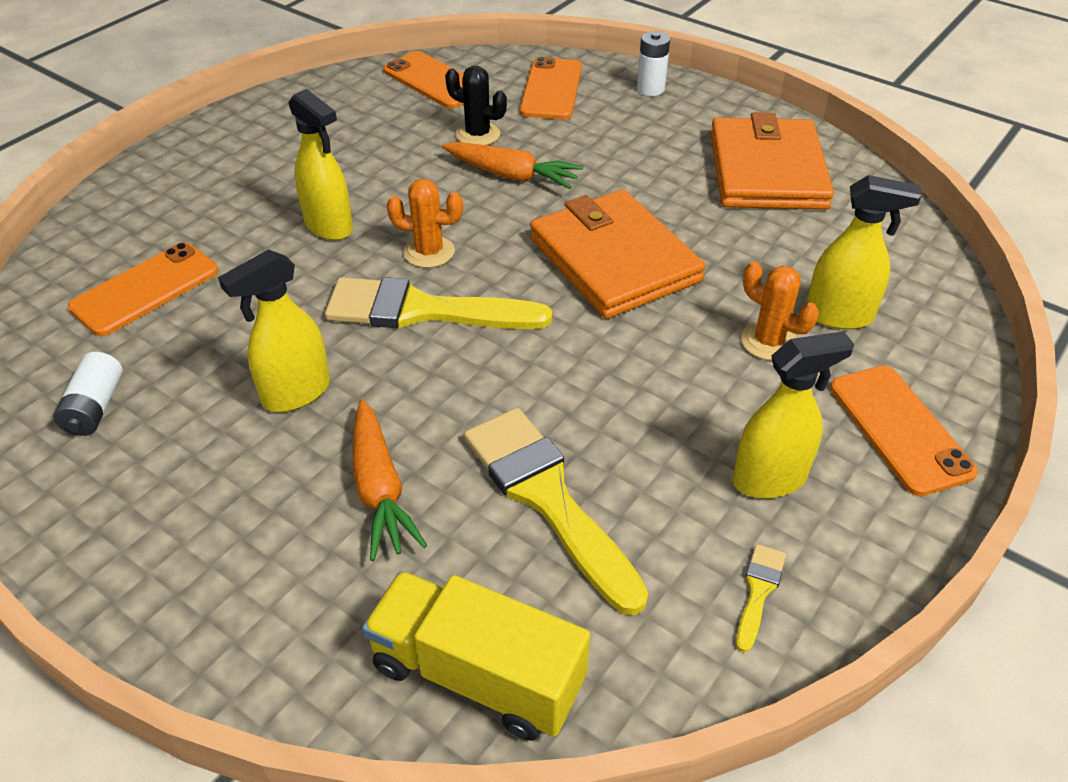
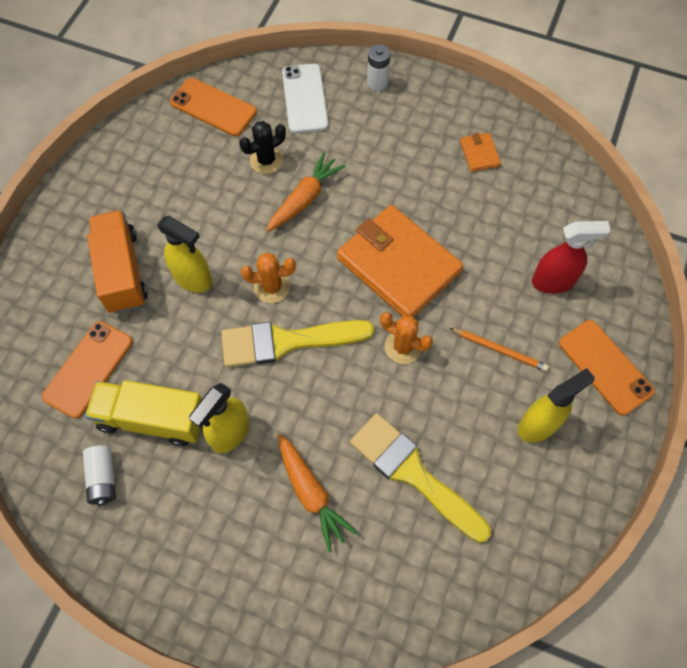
camera: 15 degrees left, 20 degrees up
yellow truck [362,571,590,741] -> yellow truck moved to [85,380,202,446]
orange carrot [442,142,584,189] -> orange carrot turned 60 degrees counterclockwise [266,152,346,232]
black cactus [445,66,507,145] -> black cactus turned 45 degrees counterclockwise [239,121,286,174]
orange phone [520,57,582,120] -> white phone [282,64,328,133]
orange wallet [710,112,834,210] -> orange wallet [460,133,501,172], size x0.42
yellow brush [736,544,786,653] -> none
orange cactus [741,261,819,360] -> orange cactus moved to [380,312,433,364]
yellow spray bottle [807,175,922,330] -> red spray bottle [532,221,611,294]
none -> orange truck [87,210,148,314]
none -> orange pencil [450,328,549,371]

